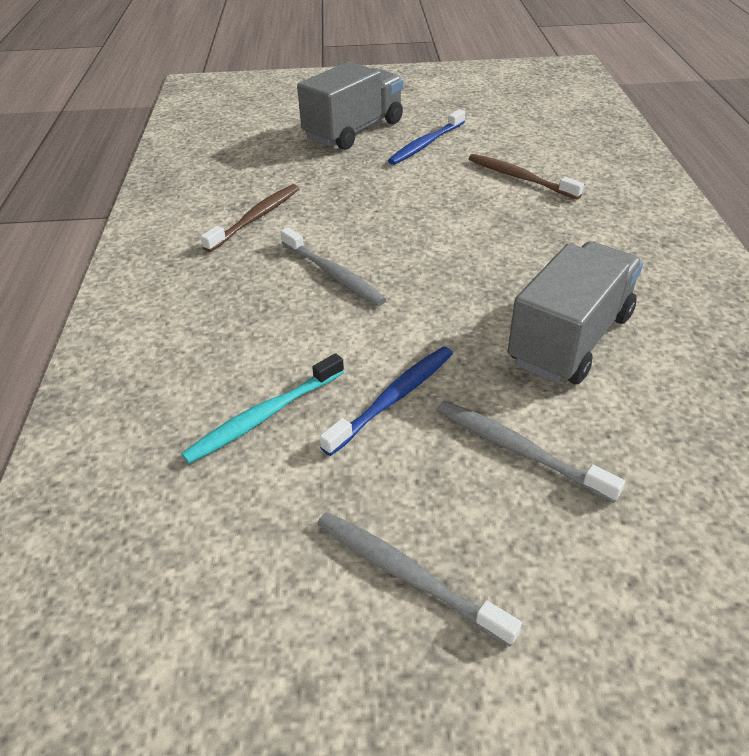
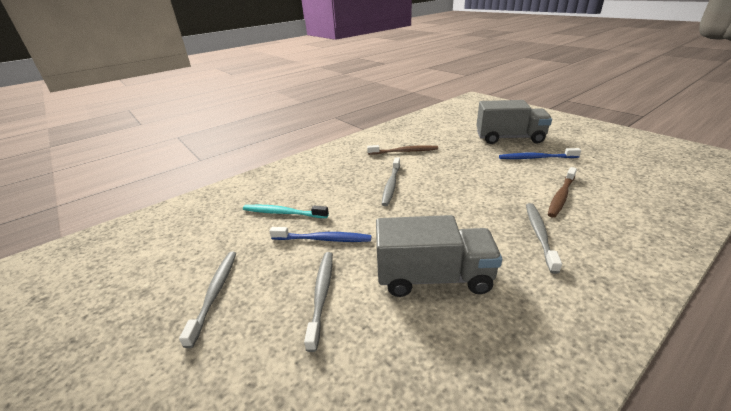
camera: 55 degrees right, 10 degrees down
brown toothbrush [469,154,584,200] -> brown toothbrush turned 150 degrees counterclockwise [548,167,577,218]
none -> grey toothbrush [526,203,562,274]

